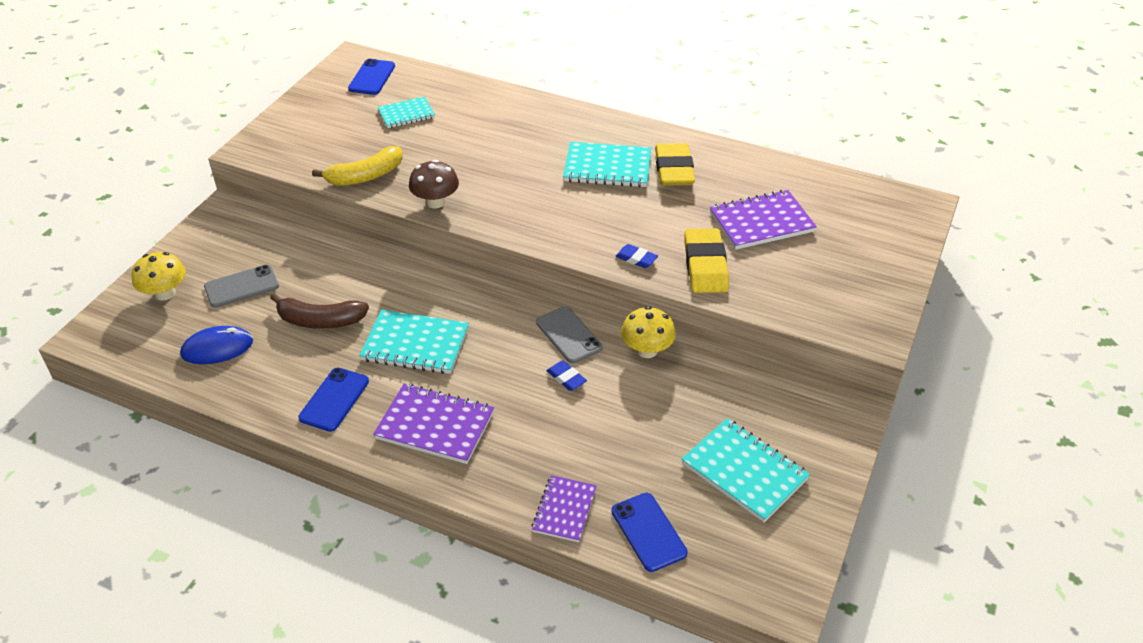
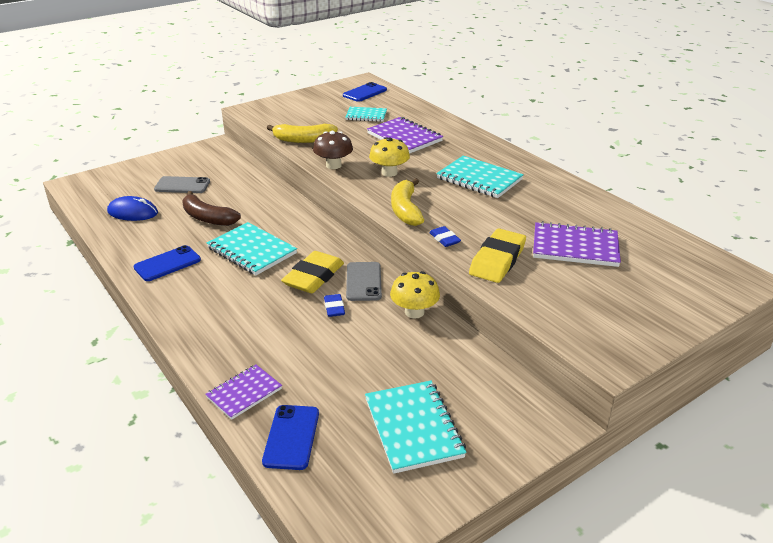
camera: 30 degrees right, 10 degrees down
yellow mushroom [132,252,186,301] -> yellow mushroom moved to [369,137,410,177]
purple notebook [373,383,494,464] -> purple notebook moved to [367,117,443,154]
yellow eraser [655,143,695,186] -> yellow eraser moved to [281,251,344,293]
none -> yellow banana [391,178,424,226]

